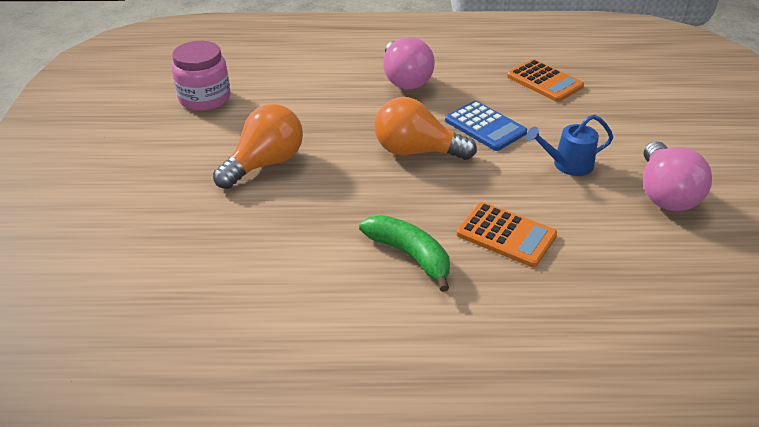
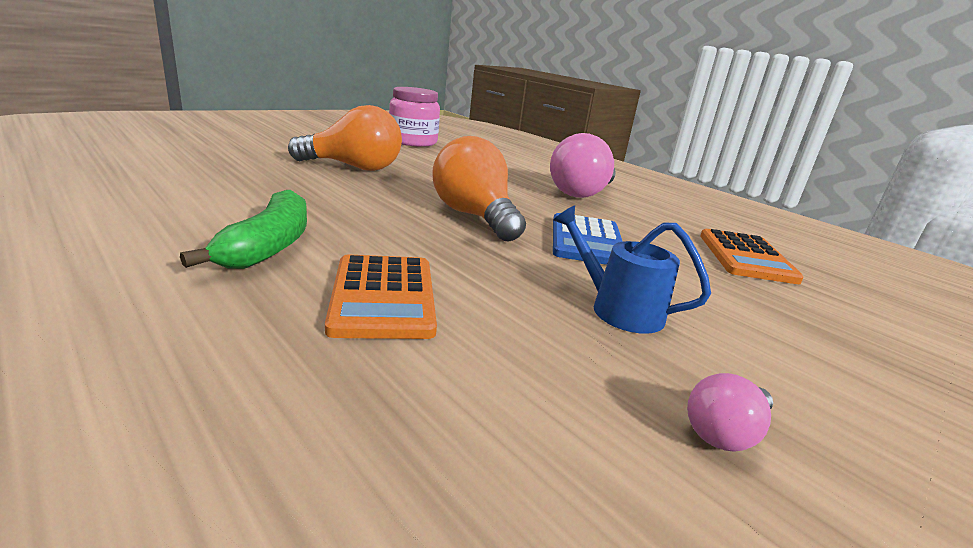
camera: 45 degrees right, 15 degrees down
pink light bulb [643,141,712,211] -> pink light bulb [687,373,773,452], size x0.48

